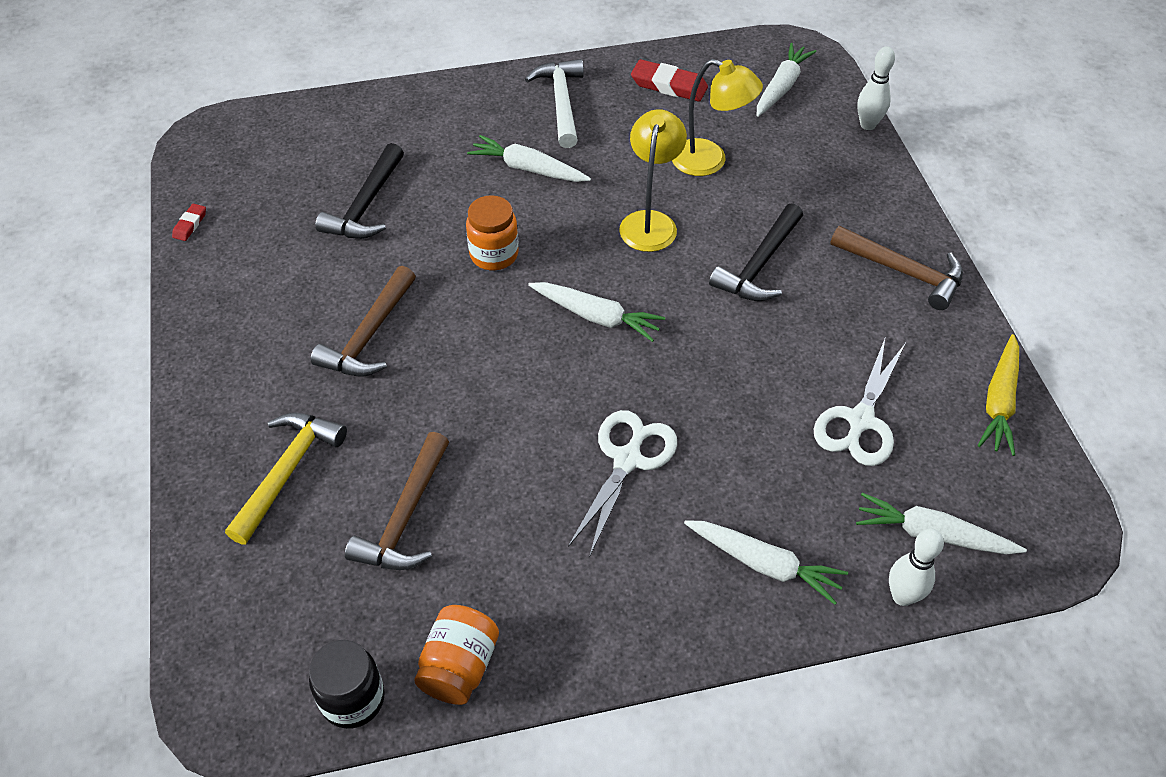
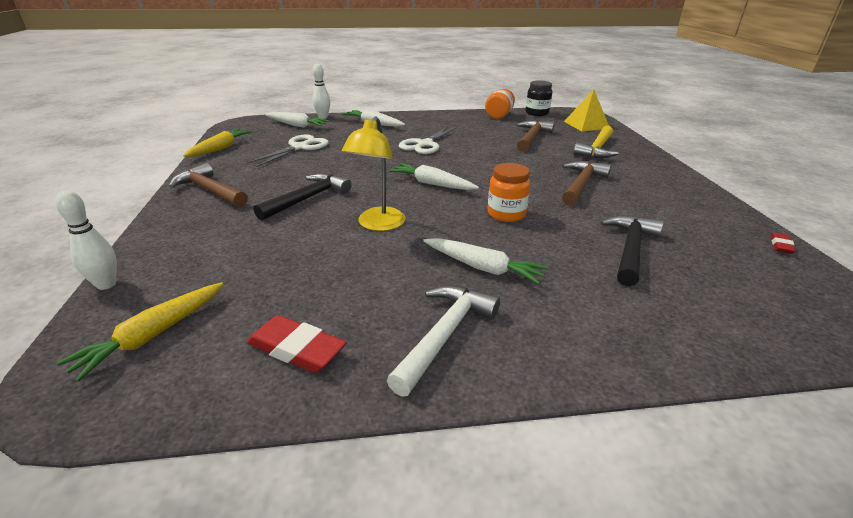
camera: 175 degrees left, 20 degrees down
white hammer [525,59,584,148] -> white hammer turned 150 degrees counterclockwise [387,285,500,397]
yellow lamp [672,59,763,176] -> none
white carrot [757,43,817,117] -> yellow carrot [57,282,224,382]
none -> yellow pyramid [564,89,609,131]

